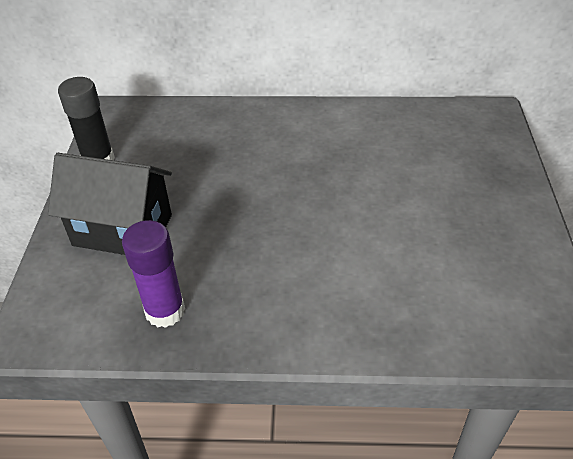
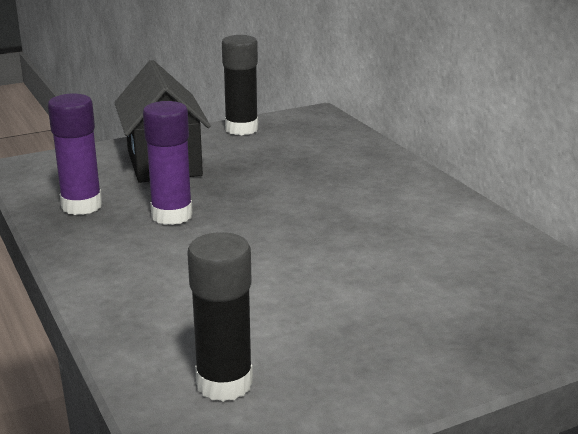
camera: 60 degrees right, 20 degrees down
none -> purple glue stick [143,101,193,225]
none -> black glue stick [187,232,253,402]

